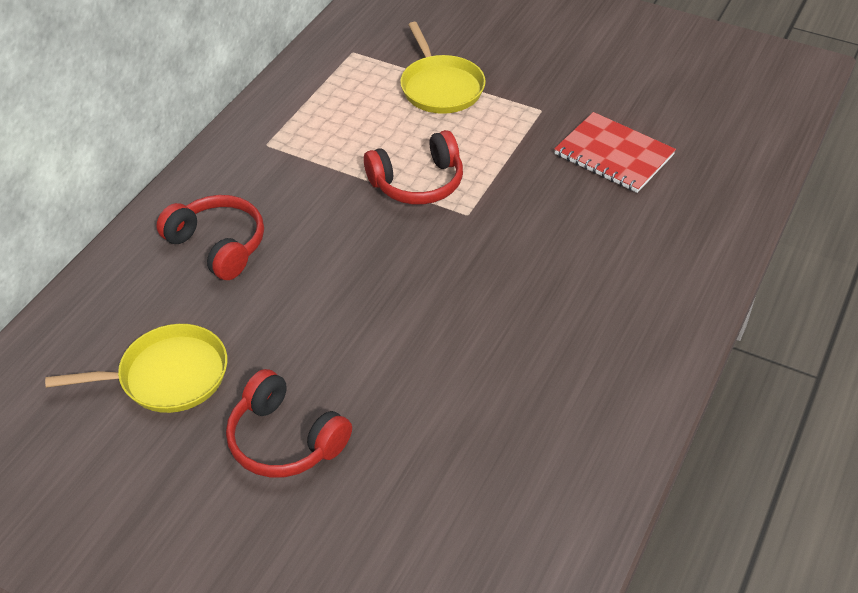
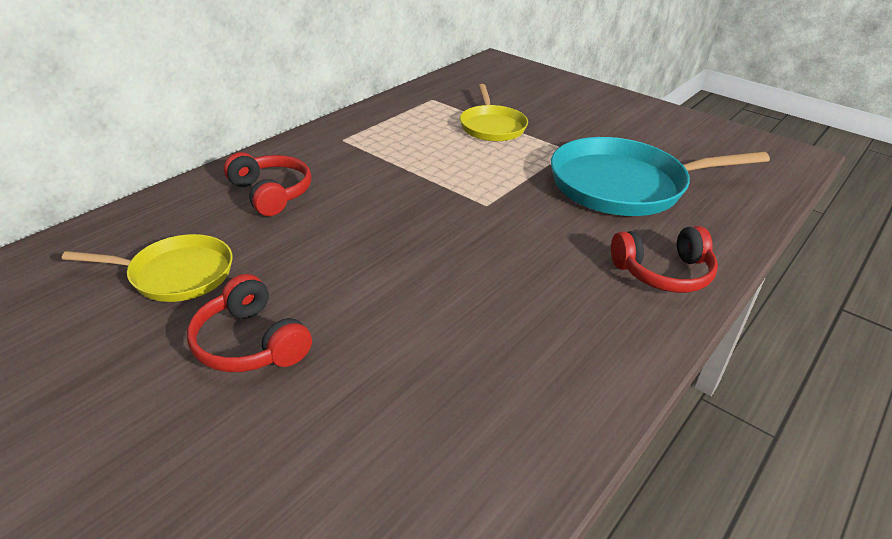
camera: 10 degrees right, 10 degrees down
red headphones [364,130,463,205] -> red headphones moved to [611,226,718,293]
red notebook [554,112,676,193] -> turquoise pan [551,137,770,216]

